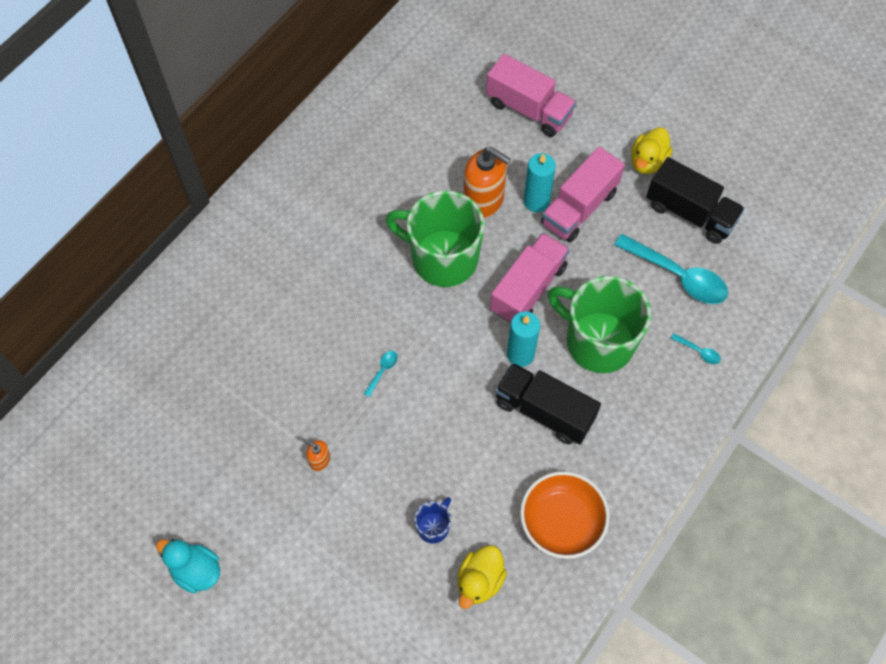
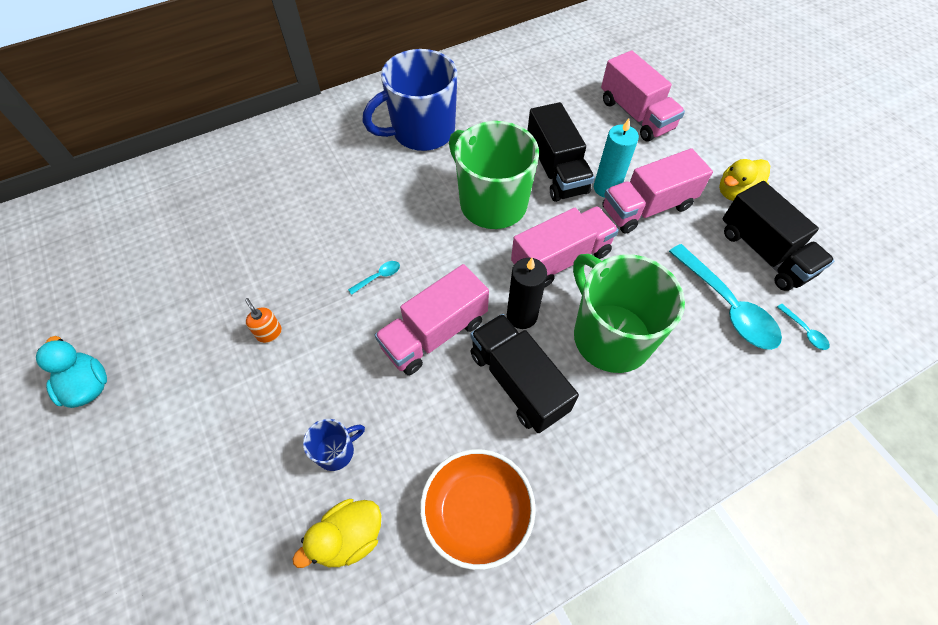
camera: 25 degrees right, 5 degrees down
orange soap dispenser [463,147,511,218] -> black truck [527,102,595,202]
turquoise candle [507,311,540,367] -> black candle [507,258,547,329]
turquoise spoon [671,333,721,364] -> turquoise spoon moved to [777,304,830,350]
none -> blue mug [362,49,458,151]
none -> pink truck [375,264,489,375]

